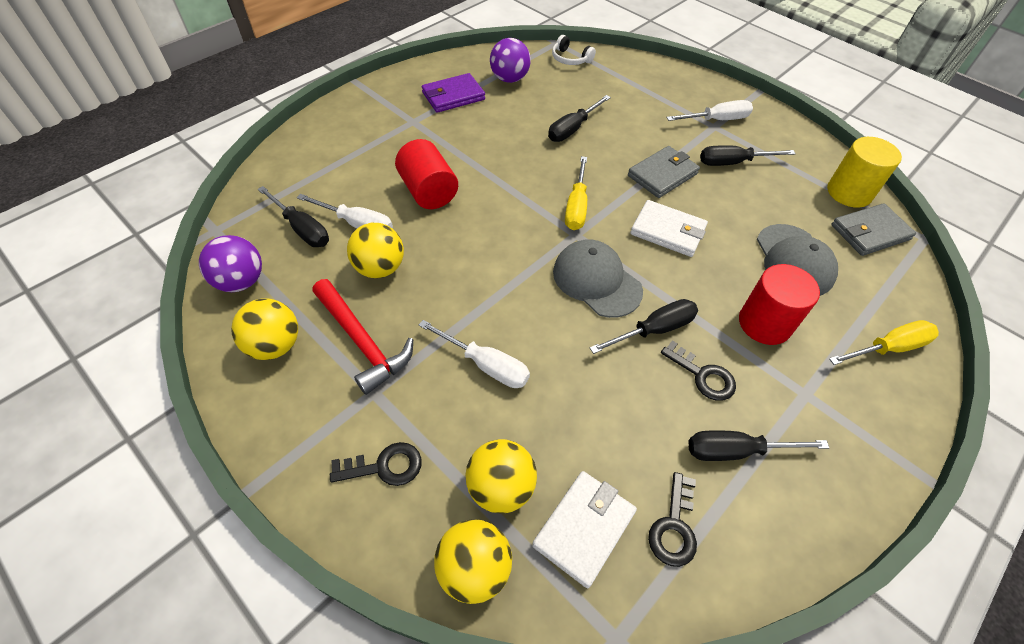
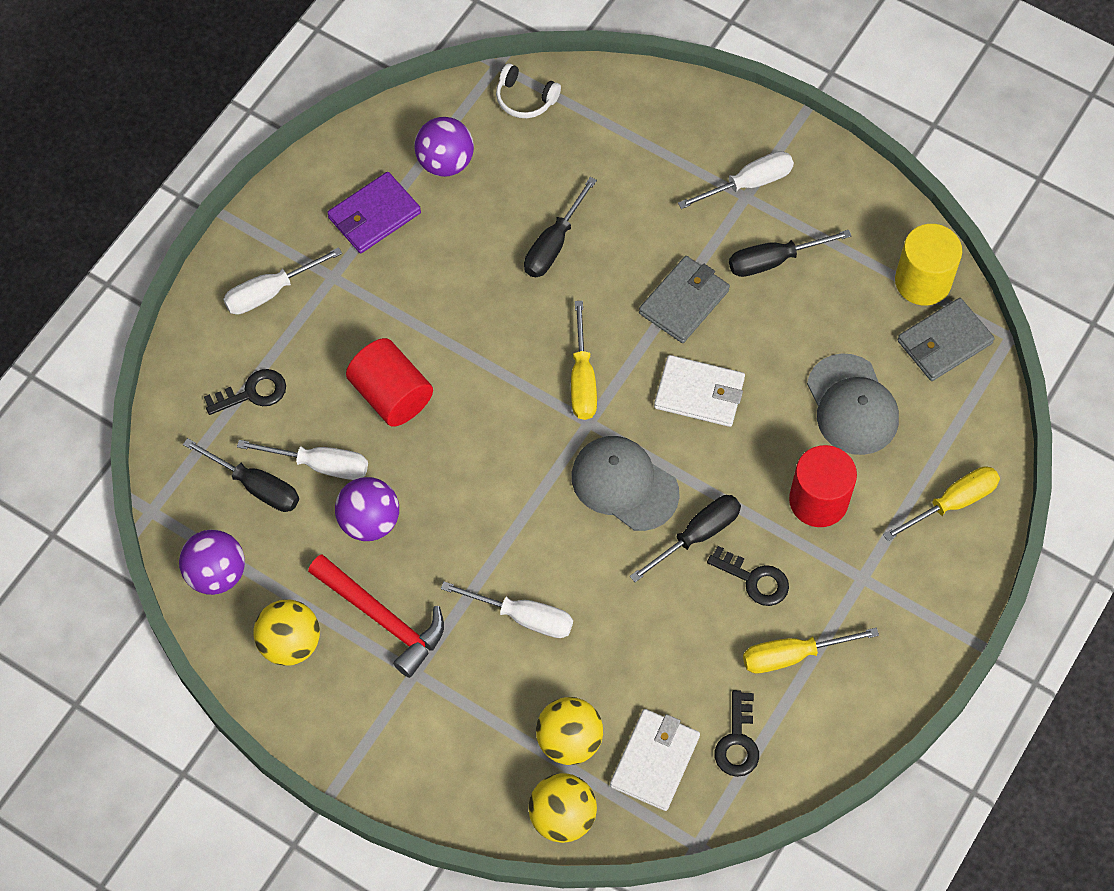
camera: 10 degrees left, 10 degrees up
black key [330,442,422,486] -> black key moved to [204,369,286,415]
yellow ball [347,223,404,278] -> purple ball [335,477,399,541]
black screwdriver [688,430,829,461] -> yellow screwdriver [743,628,879,673]
none -> white screwdriver [223,247,342,315]

